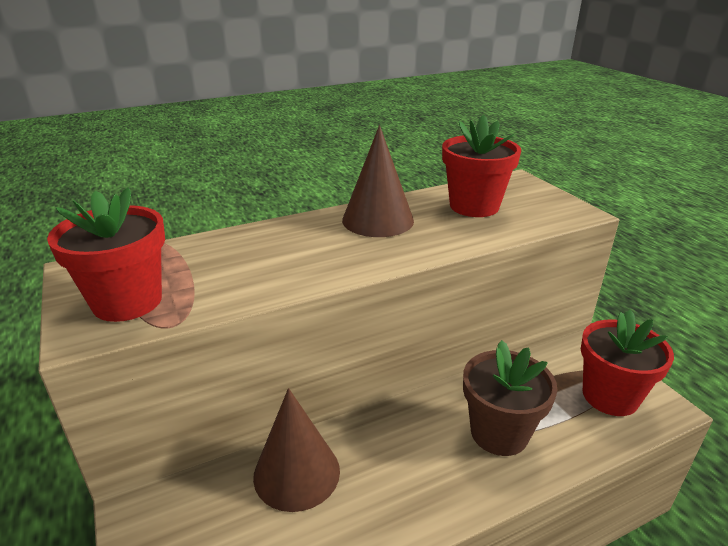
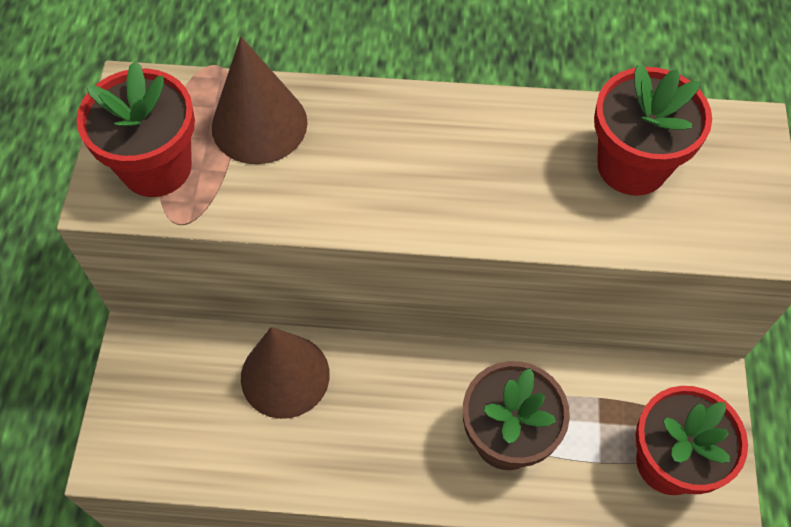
camera: 30 degrees right, 30 degrees up
brown cone [342,125,414,237] -> brown cone moved to [212,36,308,164]

